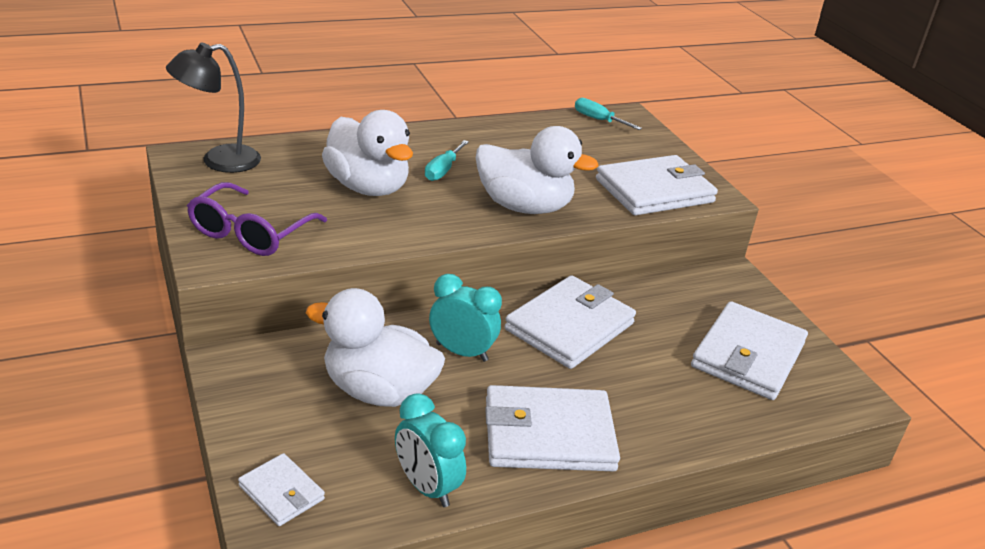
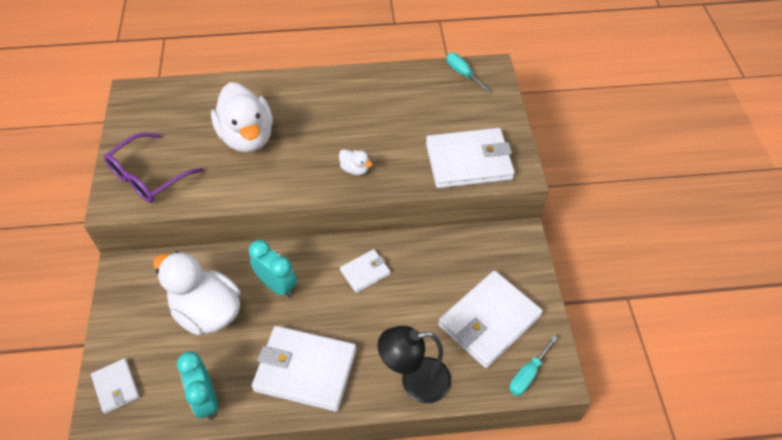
camera: 20 degrees right, 20 degrees up
black lamp [166,43,261,173] -> black lamp moved to [377,326,451,403]
turquoise screwdriver [425,140,469,181] -> turquoise screwdriver moved to [509,335,557,396]
white duck [476,126,598,214] -> white duck [339,149,373,175], size x0.42
white wallet [505,275,636,369] -> white wallet [340,249,391,293], size x0.51

